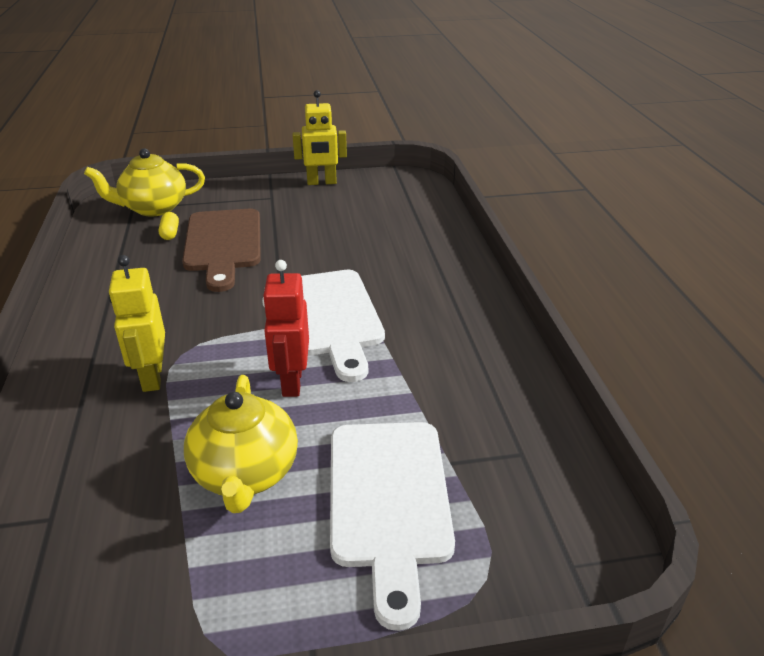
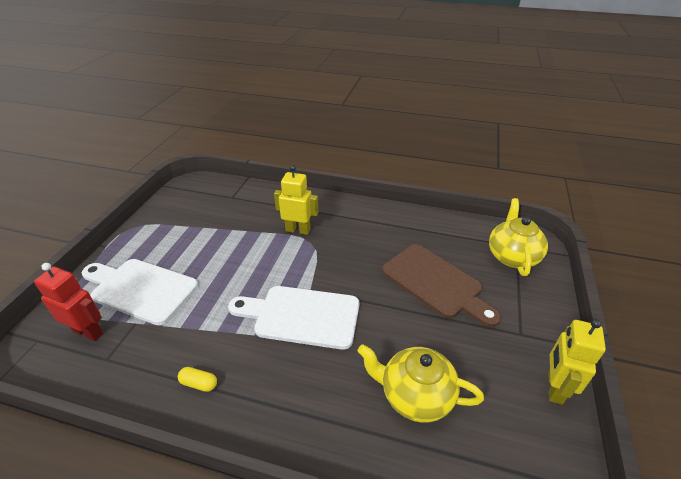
camera: 115 degrees right, 5 degrees up
yellow capsule [159,212,179,240] -> yellow capsule moved to [178,367,217,392]
brown cutting board [182,209,261,292] -> brown cutting board turned 150 degrees counterclockwise [382,244,501,327]
yellow teapot [184,375,298,513] -> yellow teapot moved to [357,344,484,423]
red robot [262,260,309,397] -> red robot moved to [34,263,103,341]

